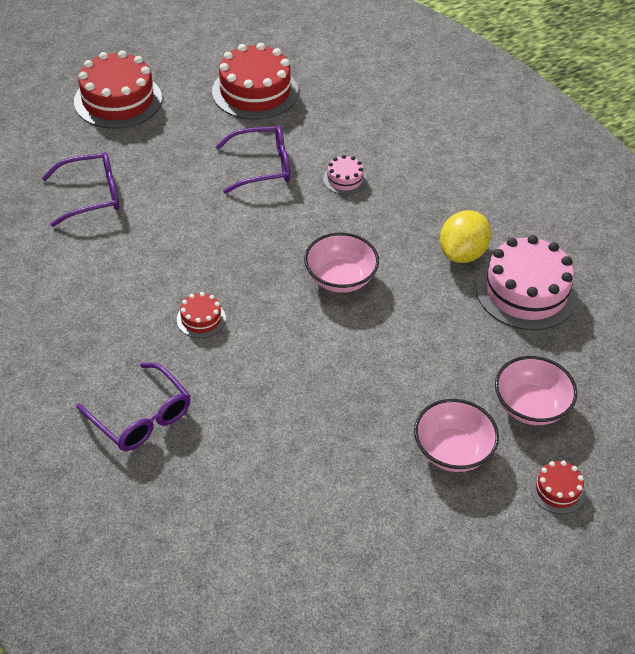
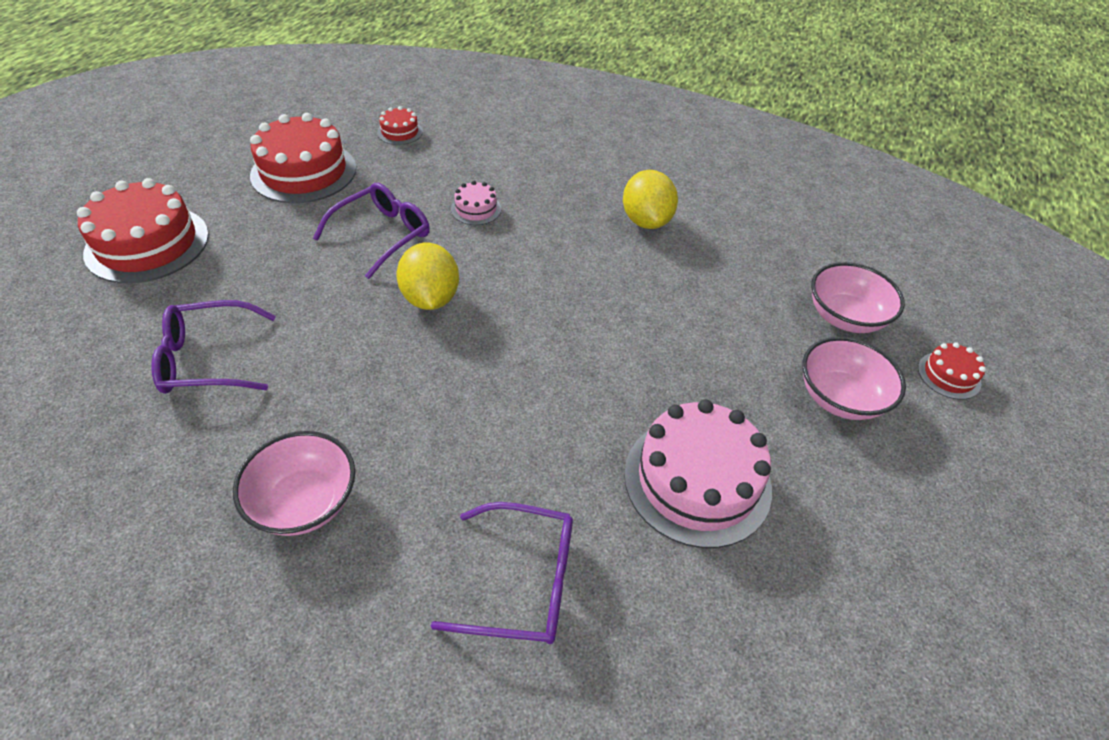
camera: 40 degrees left, 0 degrees up
purple glasses [42,152,119,227] -> purple glasses turned 135 degrees counterclockwise [151,300,276,394]
red cake [177,292,226,338] -> red cake moved to [377,106,423,145]
pink bowl [304,233,379,293] -> pink bowl moved to [233,431,355,536]
pink cake [476,235,578,330] -> pink cake moved to [624,399,772,548]
none -> yellow lemon [396,242,459,310]

